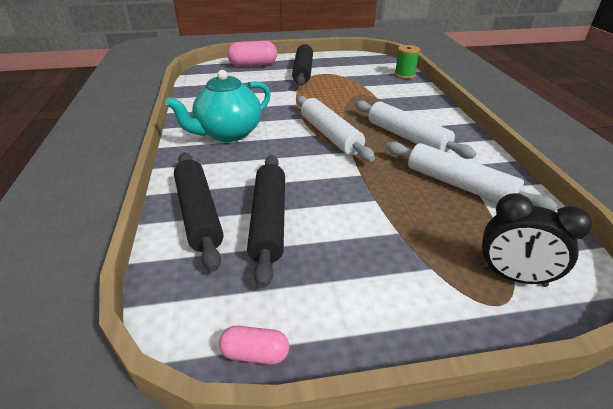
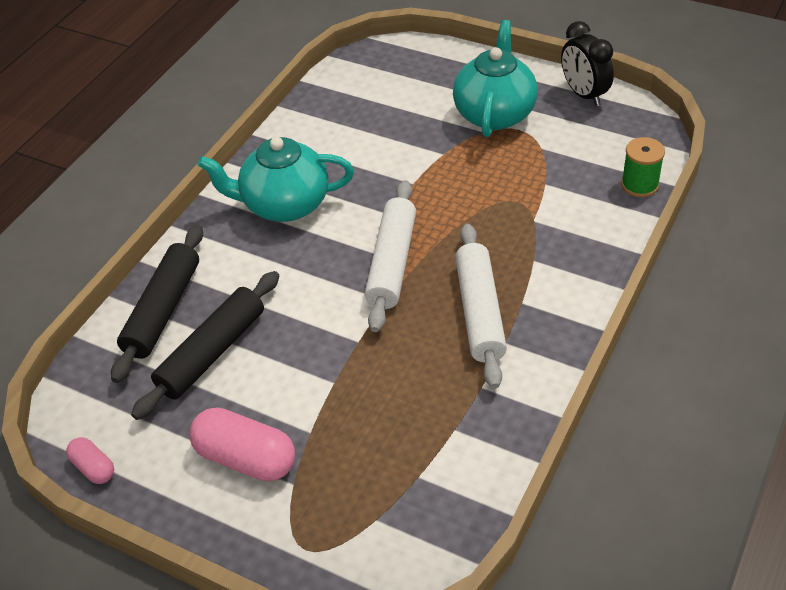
camera: 40 degrees right, 10 degrees up
pink capsule [227,41,277,67] -> pink capsule moved to [189,407,295,482]
black rolling pin [292,44,313,86] -> turquoise teapot [453,20,538,137]
white rolling pin [386,142,558,212] -> none
black clock [481,193,592,287] -> black clock moved to [561,21,614,106]

